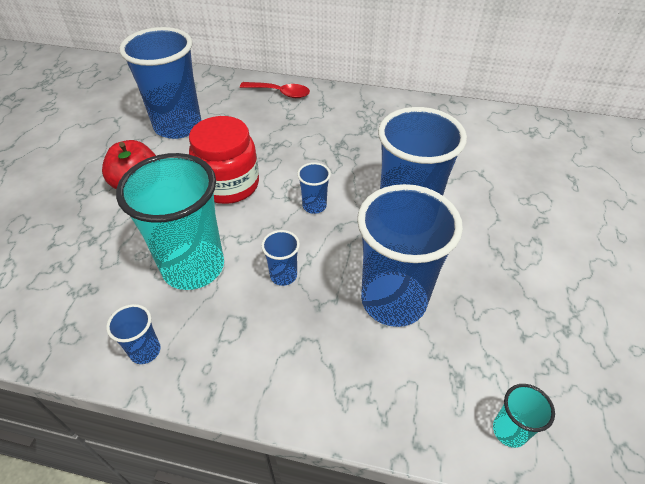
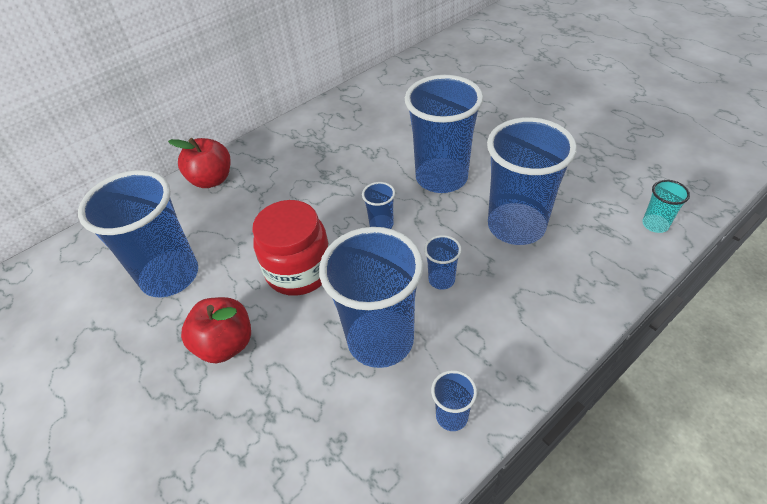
camera: 50 degrees left, 0 degrees up
turquoise cup [116,153,224,290] -> blue cup [319,227,424,368]
red spoon [240,82,310,98] -> red apple [168,138,231,188]

